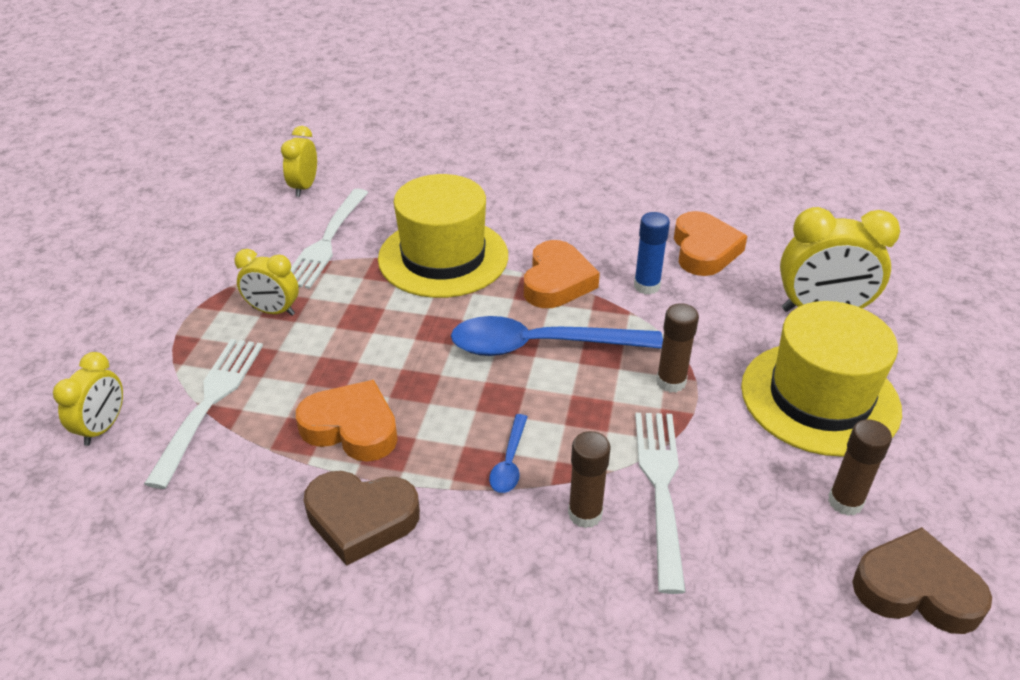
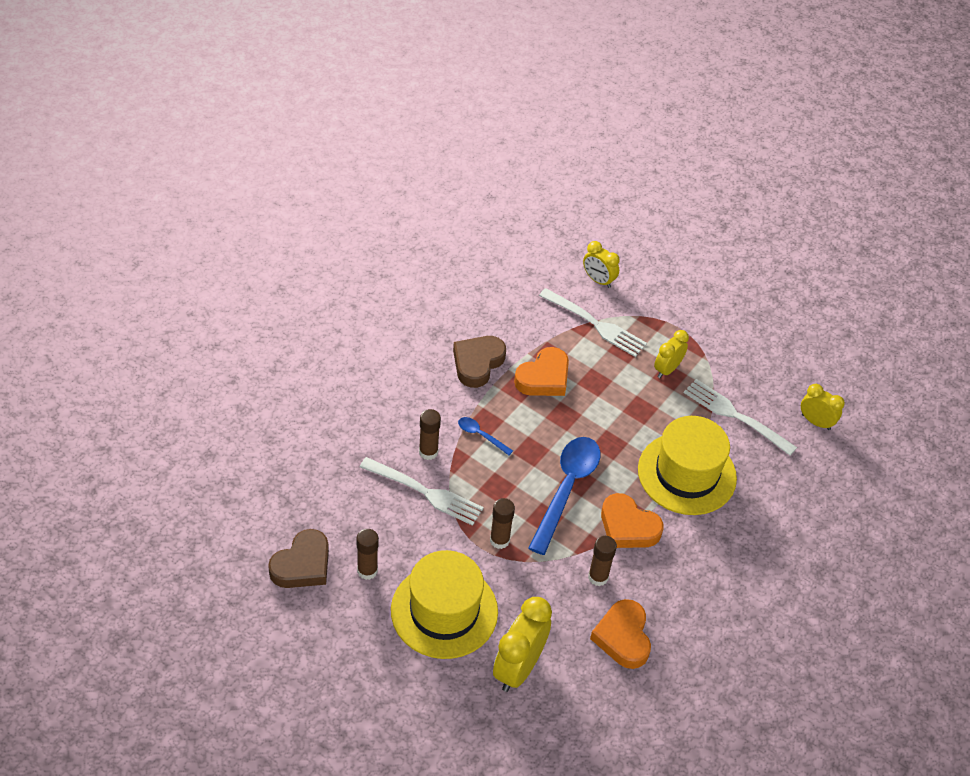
camera: 110 degrees right, 10 degrees up
blue glue stick [634,212,670,295] -> brown glue stick [588,536,617,586]
orange heart [674,211,747,276] -> orange heart turned 60 degrees clockwise [590,599,651,669]

